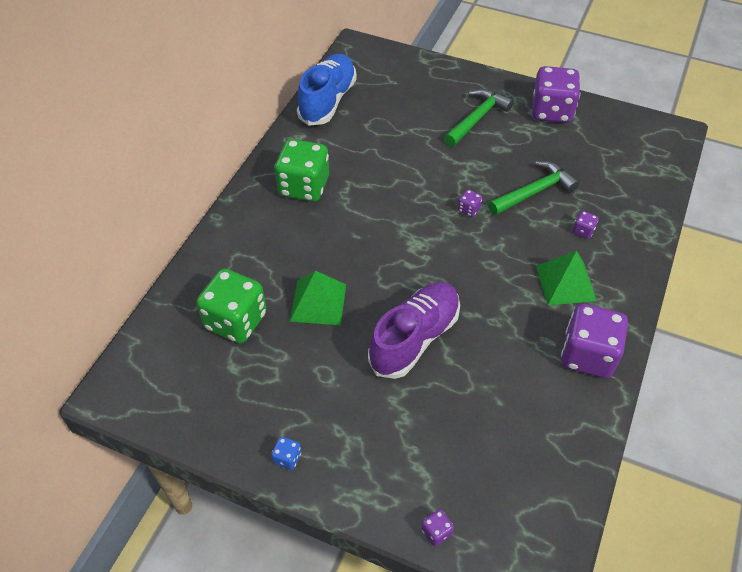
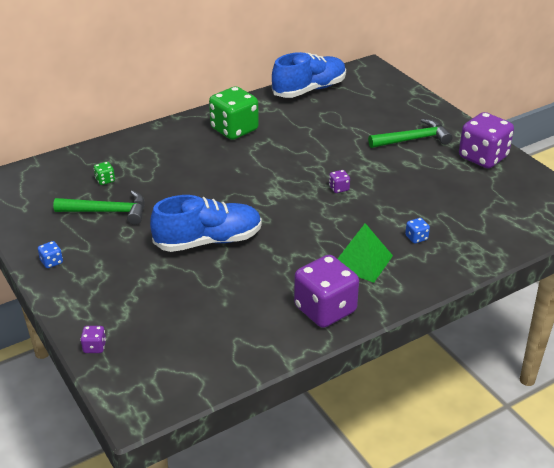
camera: 35 degrees right, 15 degrees down
green dice [196,269,267,343] -> green dice [94,162,115,185], size x0.41
green pyramid [290,271,346,325] -> none
purple shoe [368,282,460,379] -> blue shoe [150,195,262,252]
green hammer [488,161,579,215] -> green hammer moved to [53,190,145,225]
purple dice [573,211,598,239] -> blue dice [405,218,430,243]

